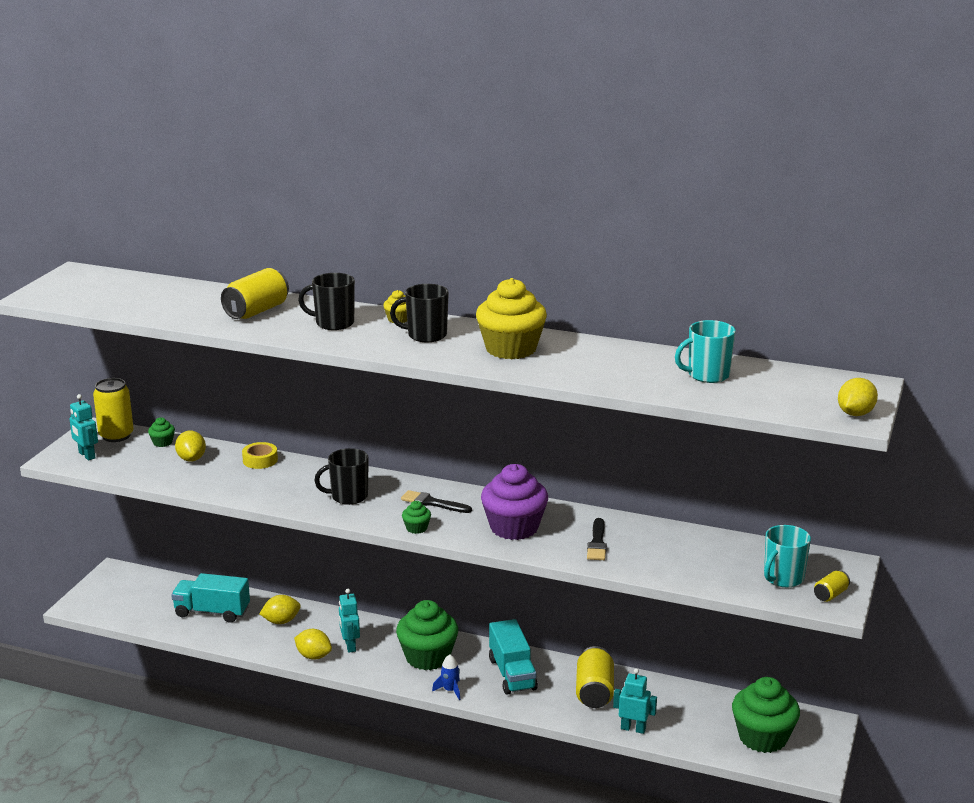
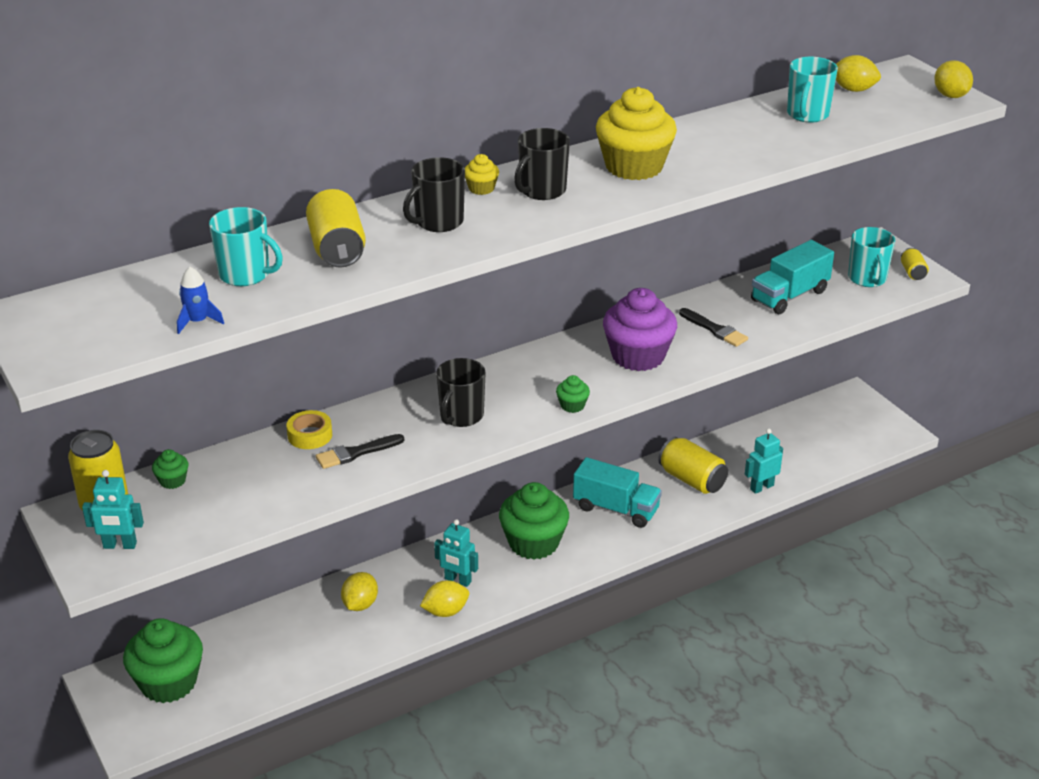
camera: 50 degrees left, 10 degrees up
turquoise truck [171,573,250,623] -> turquoise truck moved to [751,240,834,314]
yellow lemon [175,431,206,462] -> yellow lemon moved to [836,55,881,92]
black brush [401,490,472,513] -> black brush moved to [316,434,404,469]
blue rocket [432,655,460,700] -> blue rocket moved to [177,267,224,334]
green cupcake [732,677,800,753] -> green cupcake moved to [123,618,203,703]
none -> turquoise mug [209,207,283,286]

